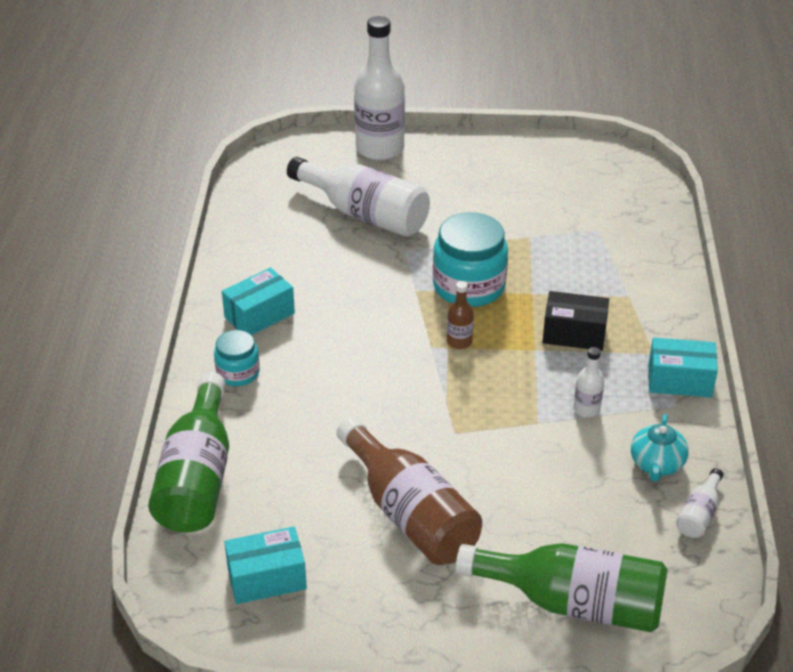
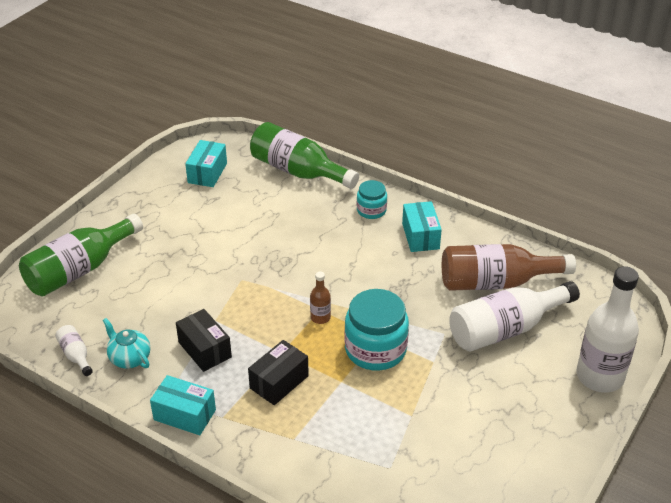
camera: 120 degrees right, 0 degrees up
brown bottle [337,417,482,565] -> brown bottle moved to [442,244,576,291]
white bottle [574,347,604,417] -> black box [176,309,232,372]
turquoise box [648,338,718,397] -> turquoise box turned 75 degrees clockwise [150,375,216,435]

